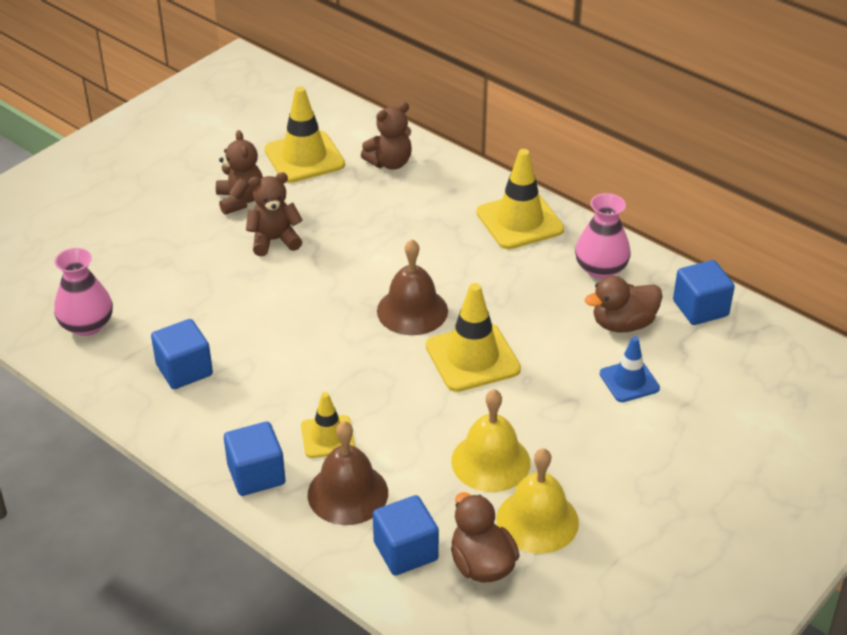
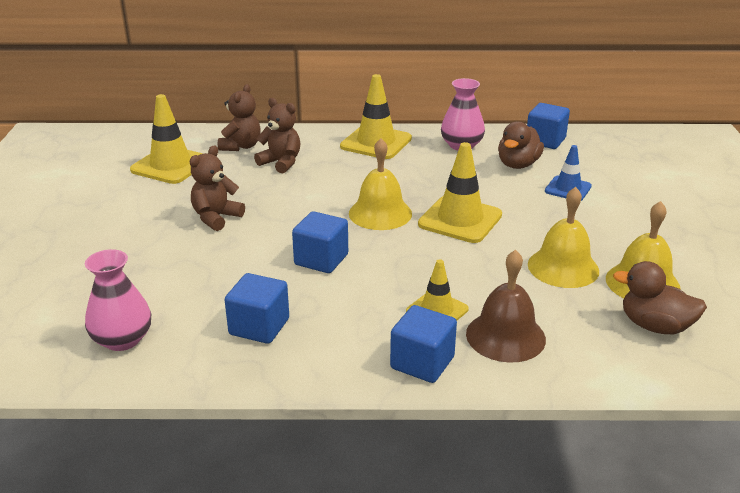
camera: 40 degrees left, 10 degrees down
brown teddy bear [216,130,263,215] -> brown teddy bear moved to [254,98,300,173]
blue cube [373,495,439,575] -> blue cube moved to [292,211,348,273]
brown bell [377,239,448,335] -> yellow bell [349,138,412,230]

